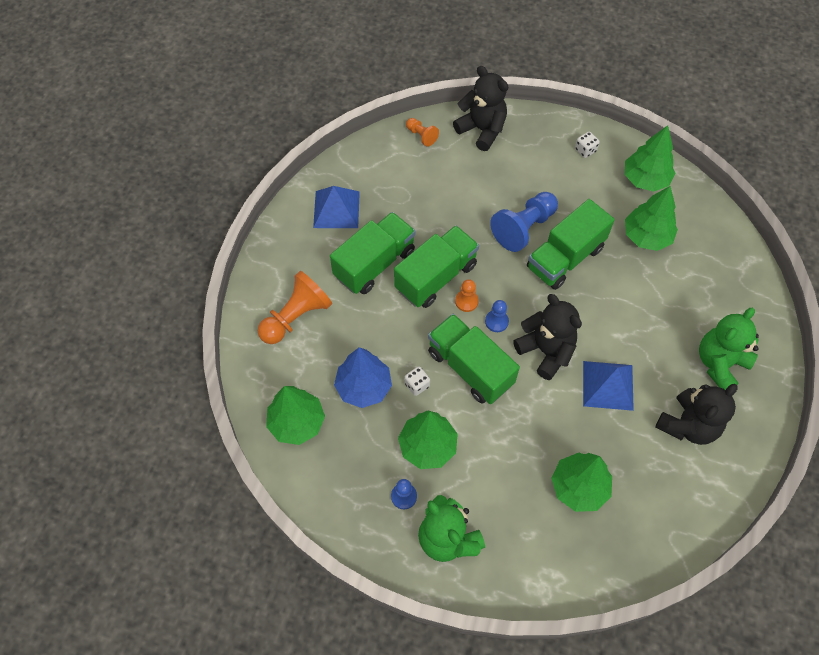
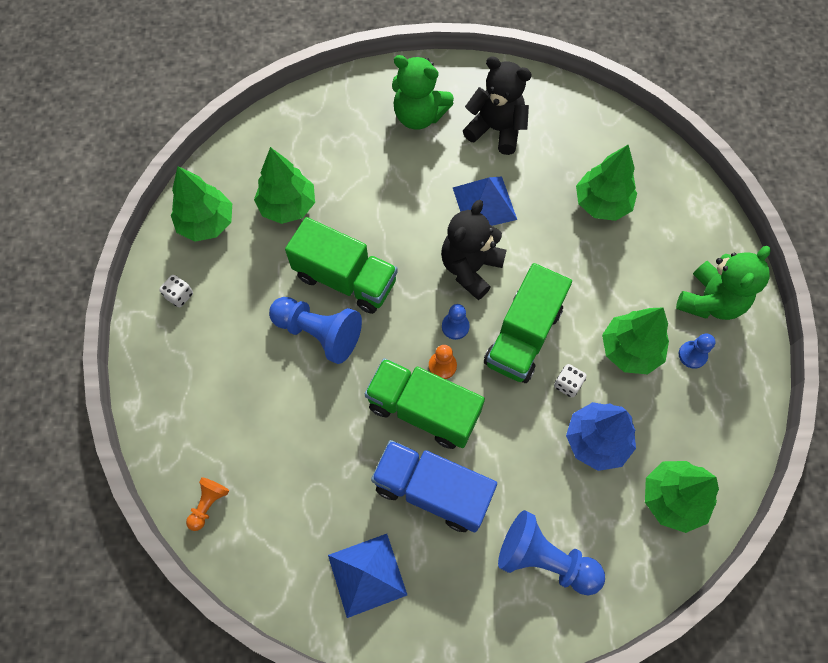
camera: 110 degrees left, 5 degrees up
orange pawn [258,271,332,344] -> blue pawn [498,510,605,596]
green truck [330,212,416,294] -> blue truck [371,440,497,532]
black teddy bear [453,66,508,151] -> none

